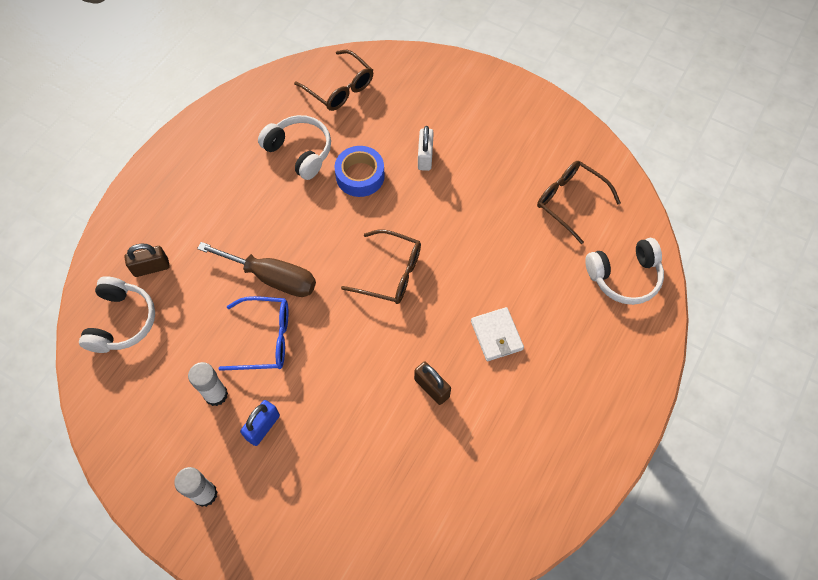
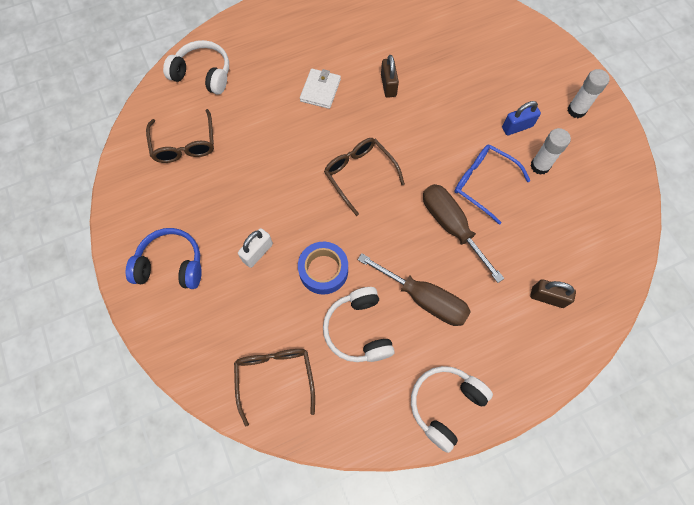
camera: 145 degrees left, 5 degrees up
white headphones [79,276,155,353] -> white headphones moved to [411,366,493,453]
none -> blue headphones [126,228,202,289]
none -> brown screwdriver [358,253,471,326]

